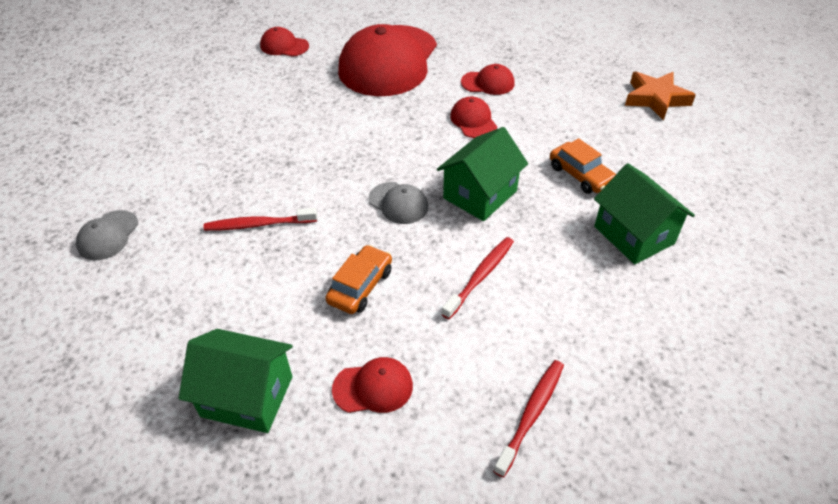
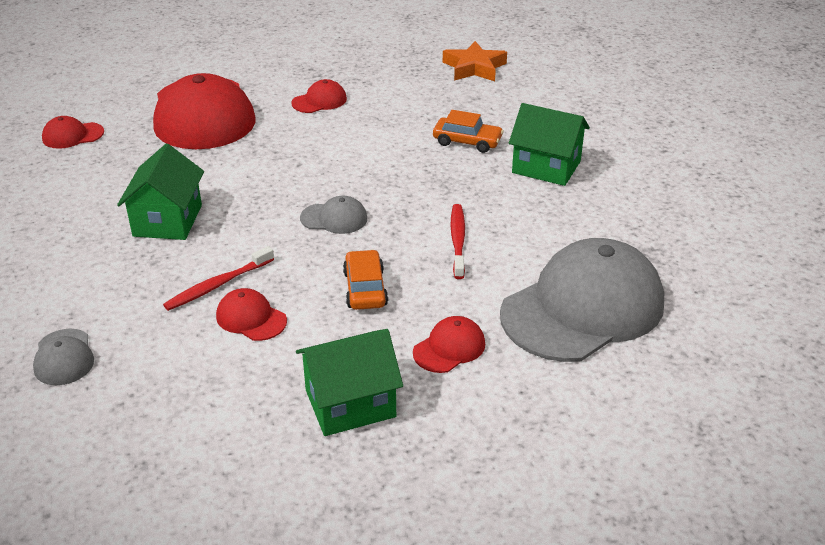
camera: 35 degrees left, 10 degrees down
green house [437,127,528,221] -> green house moved to [117,144,204,240]
red cap [450,97,497,138] -> red cap moved to [216,288,287,341]
red toothbrush [493,360,564,478] -> grey cap [500,238,664,362]

